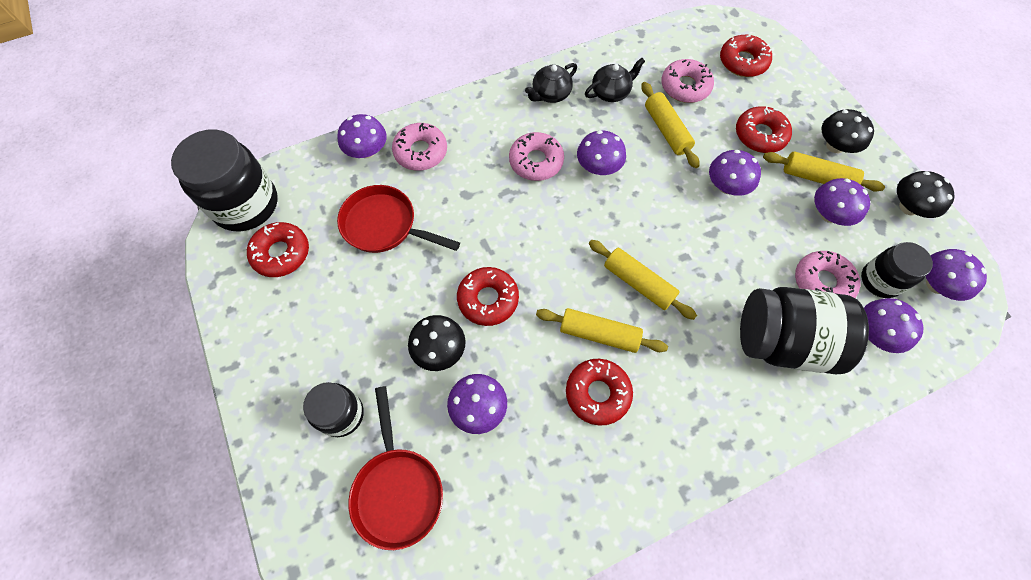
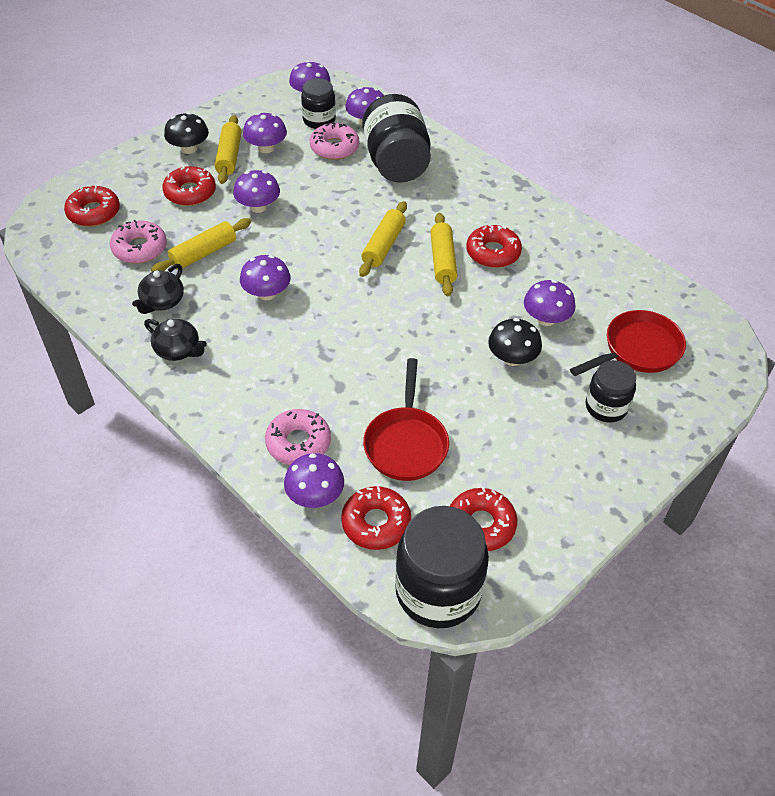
camera: 110 degrees left, 15 degrees down
red donut [457,267,519,326] -> red donut moved to [341,486,411,550]
pink donut [509,132,564,181] -> none
black teapot [585,58,645,102] -> black teapot turned 105 degrees counterclockwise [132,264,184,314]
black mushroom [897,171,955,218] -> none

